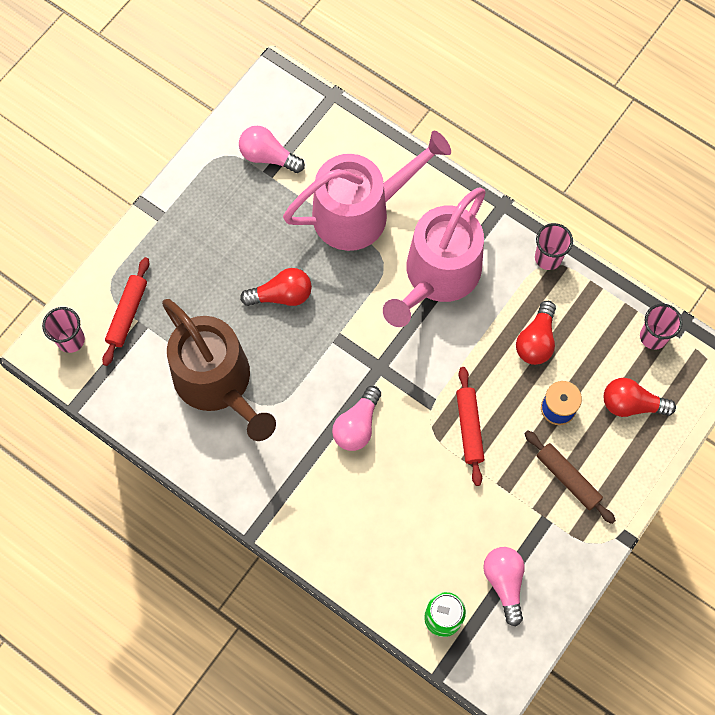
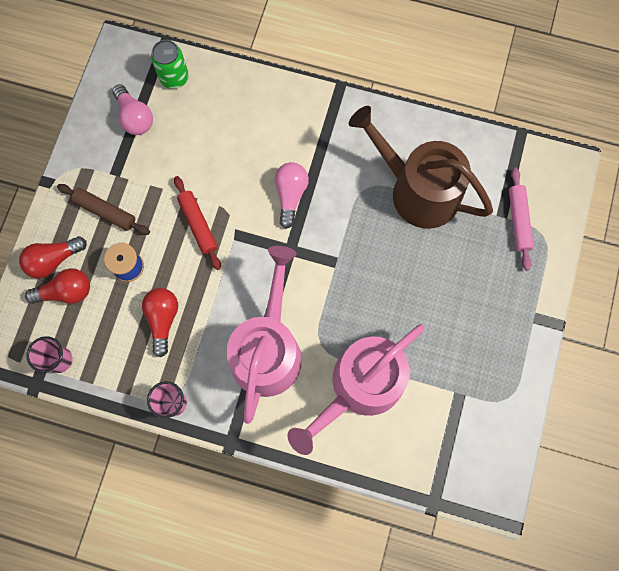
camera: 160 degrees right, 5 degrees up
pink cup [42,307,85,353] -> none
red rolling pin [102,257,149,366] -> pink rolling pin [509,168,534,270]
pink light bulb [239,126,305,173] -> none
red light bulb [240,268,312,306] -> red light bulb moved to [19,236,87,278]

